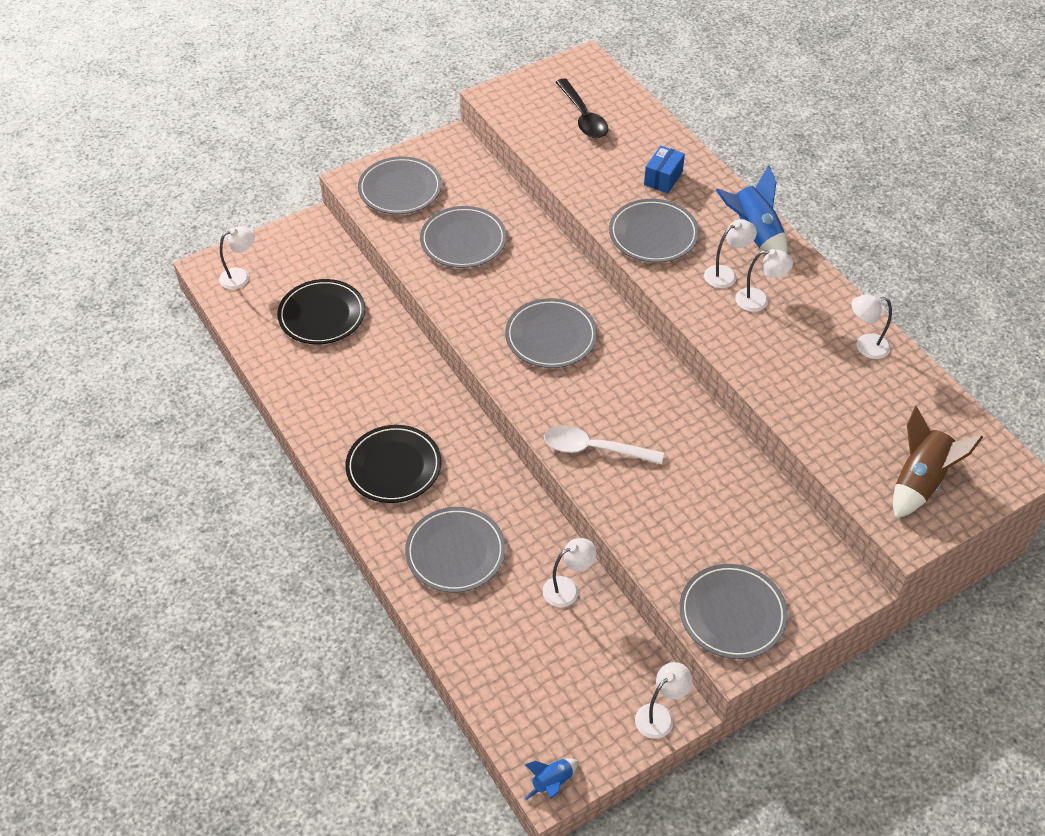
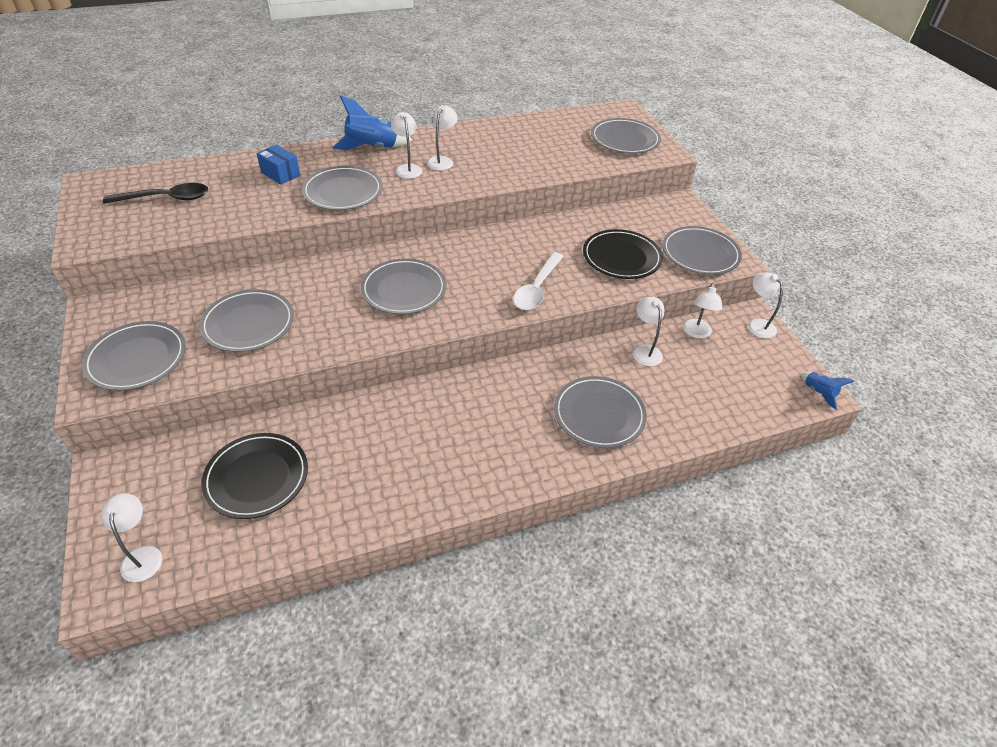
camera: 80 degrees left, 5 degrees down
black plate [345,425,441,503] -> black plate moved to [583,229,663,279]
white lamp [851,294,892,359] -> white lamp moved to [683,283,722,339]
brown rocket [893,406,983,519] -> grey plate [591,118,661,154]

